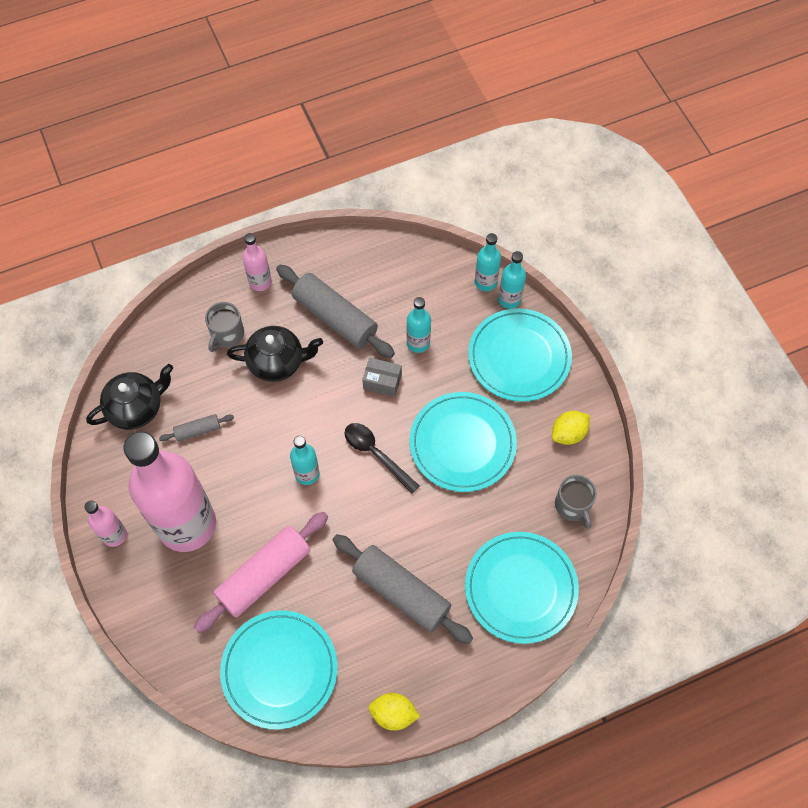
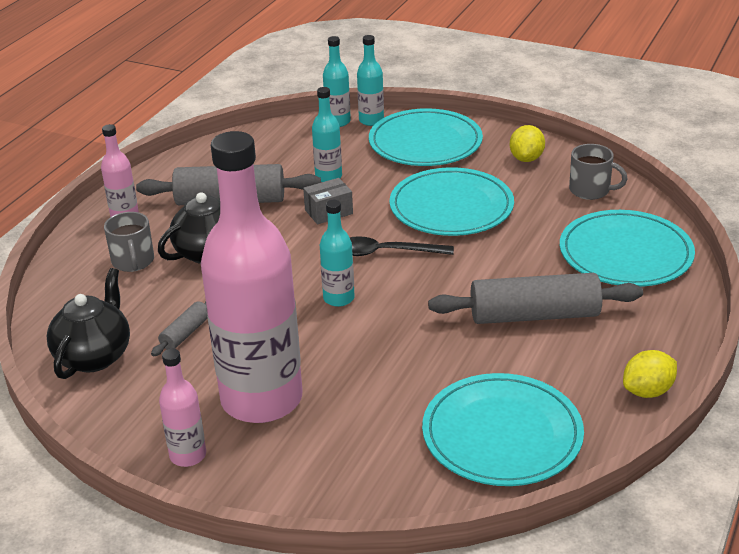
camera: 40 degrees left, 30 degrees down
pink rolling pin [194,512,328,633] -> none

